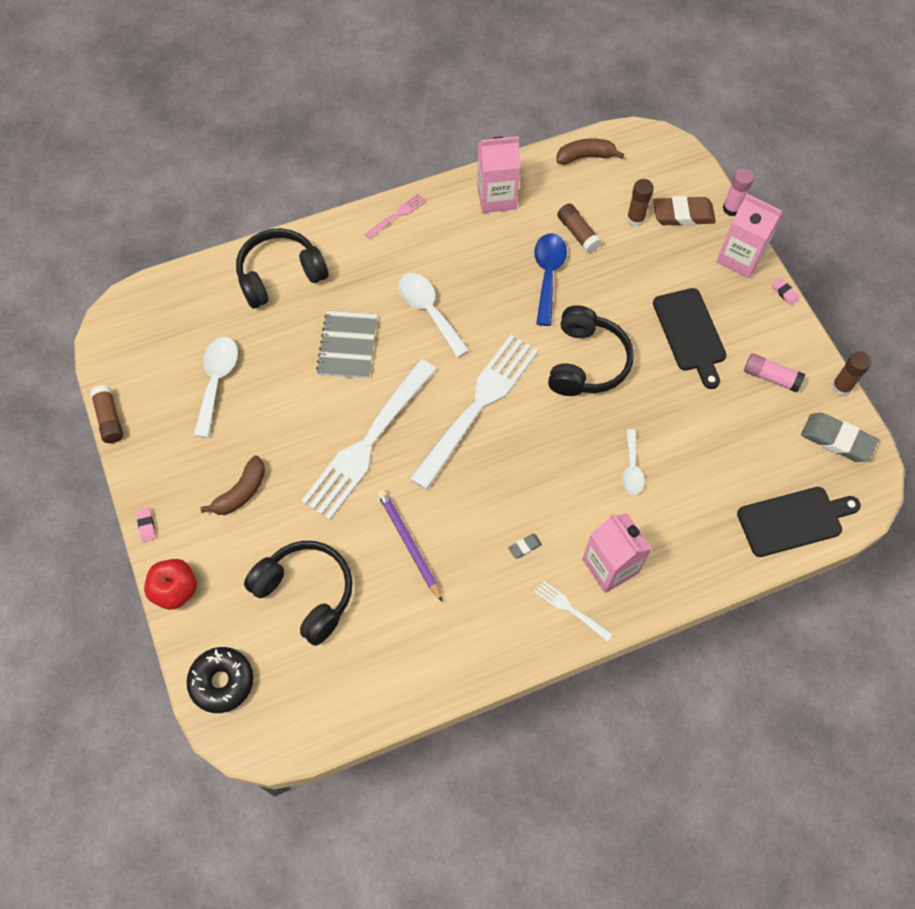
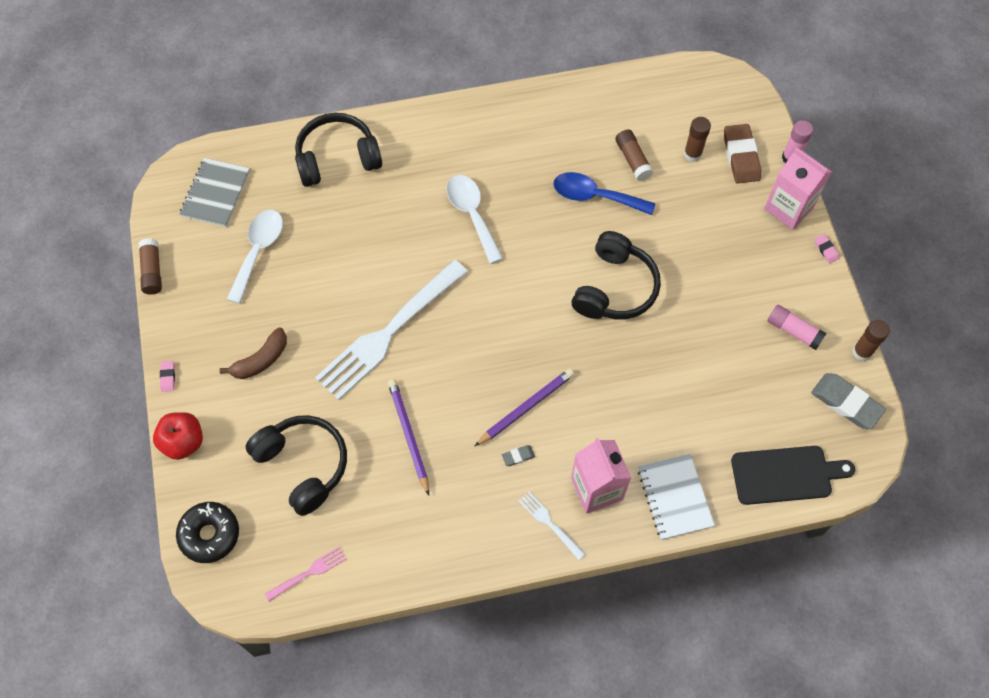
camera: 10 degrees right, 0 degrees up
grey notebook [316,311,377,379] -> grey notebook moved to [179,158,250,227]
pink fork [364,193,427,239] -> pink fork moved to [265,547,346,601]
white fork [409,335,539,490] -> none
pink carton [477,136,521,213] -> none
blue spoon [534,233,567,326] -> blue spoon turned 90 degrees counterclockwise [554,172,655,215]
brown banana [557,139,624,165] -> none
white spoon [622,429,645,495] -> none
brown eraser [653,196,716,226] -> brown eraser turned 75 degrees clockwise [724,124,761,184]
black cutting board [653,288,727,389] -> none
none -> purple pencil [475,368,574,446]
none -> white notebook [638,454,715,540]

